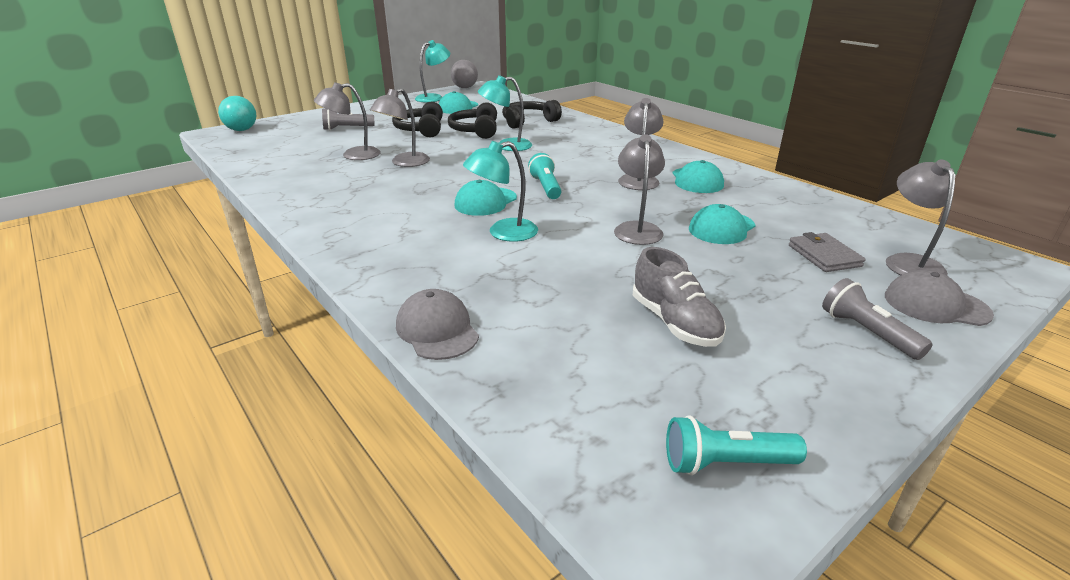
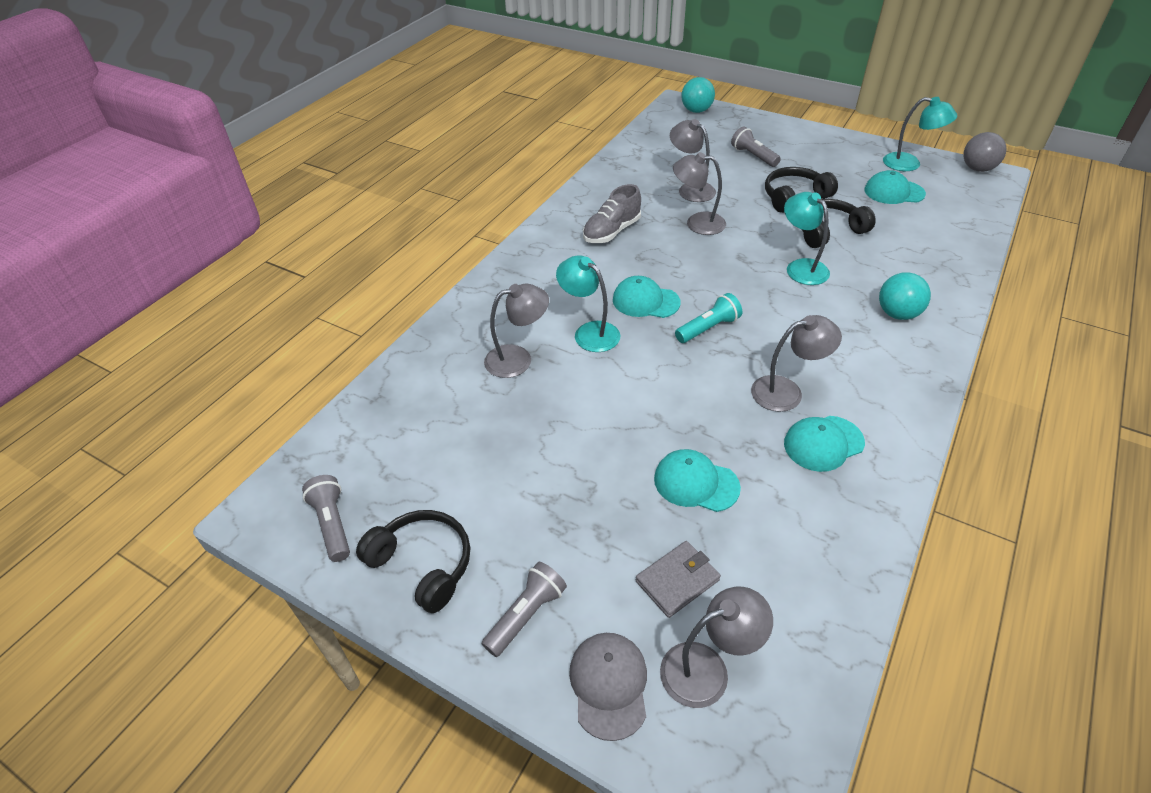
camera: 70 degrees right, 15 degrees up
grey cap [396,289,479,360] -> none
black headphones [502,100,562,129] -> black headphones moved to [356,510,470,613]
grey lamp [614,134,665,245] -> grey lamp moved to [484,284,549,378]
grey shoe [633,247,726,347] -> grey shoe moved to [583,184,641,243]
turquoise flashlight [666,416,807,475] -> grey flashlight [302,475,350,562]
none -> turquoise ball [879,272,931,320]

